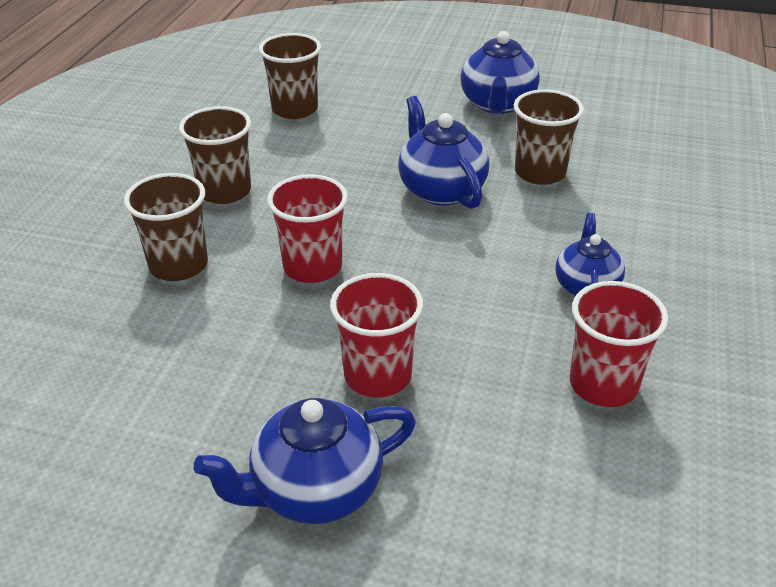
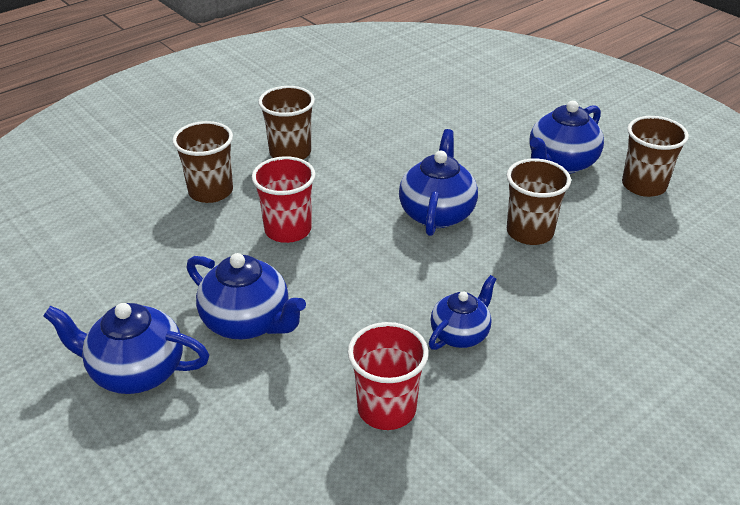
camera: 35 degrees right, 0 degrees up
brown cup [259,33,321,119] -> brown cup moved to [622,116,689,197]
red cup [330,273,423,397] -> blue teapot [186,253,306,340]

